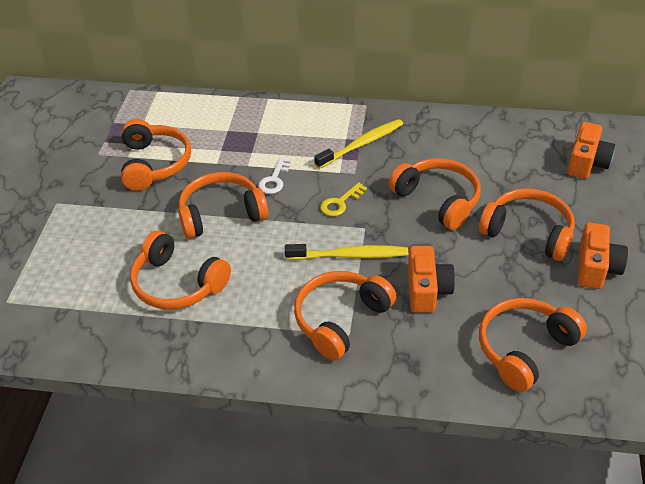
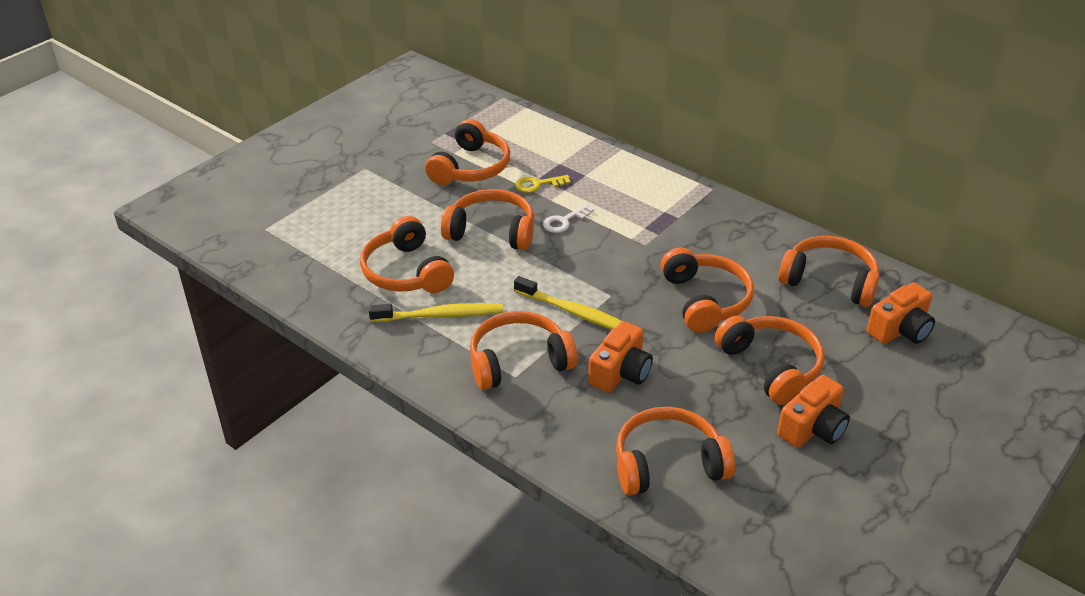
camera: 30 degrees right, 5 degrees down
yellow toothbrush [314,119,403,169] -> yellow toothbrush moved to [369,303,503,322]
yellow key [320,183,367,216] -> yellow key moved to [515,175,571,193]
none -> orange headphones [778,236,880,307]

